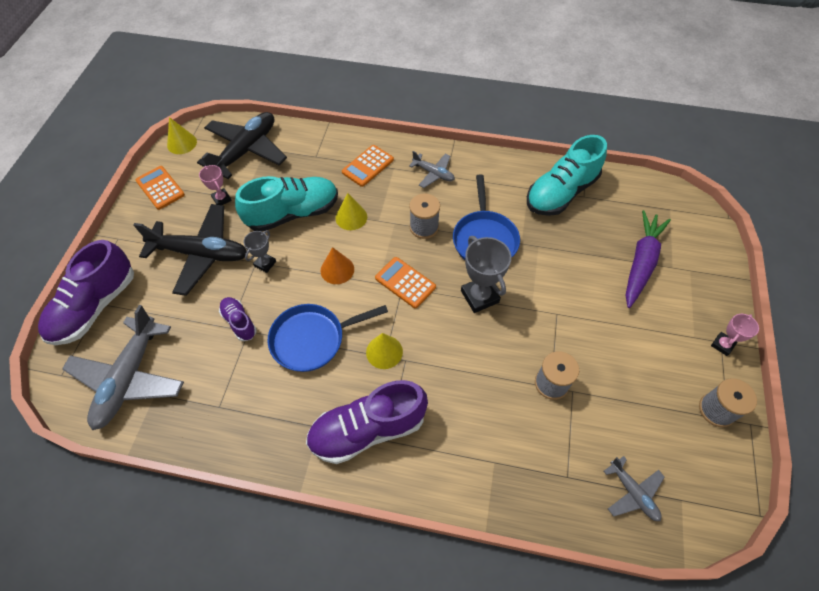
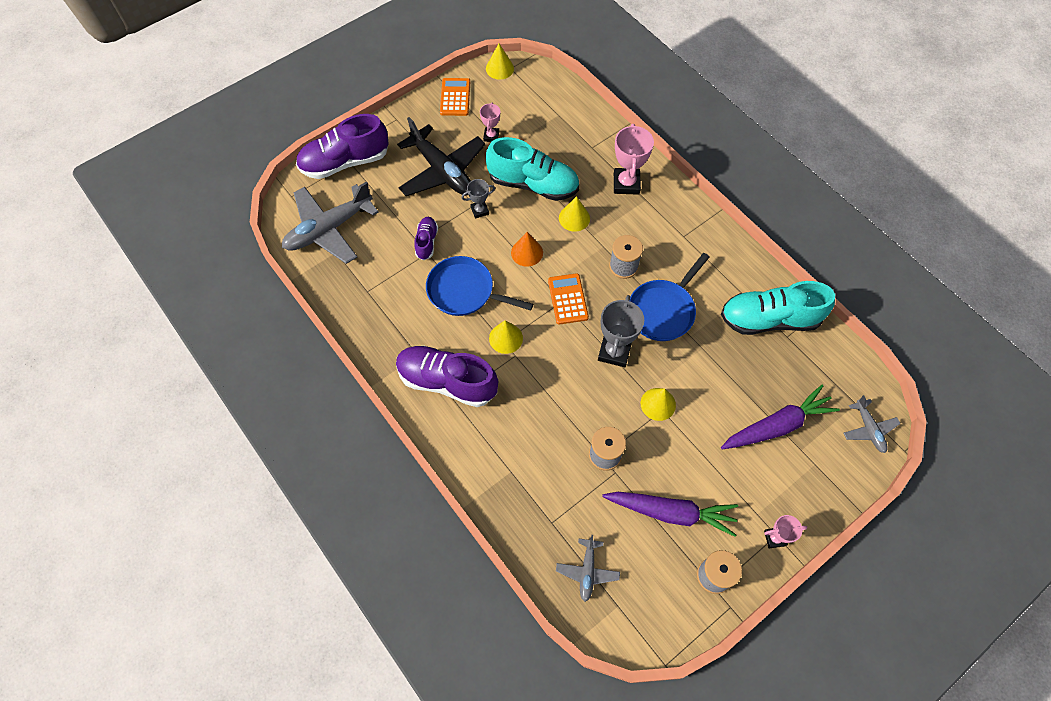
camera: 40 degrees right, 5 degrees up
black plane [197,112,287,179] -> none
orange calculator [342,145,394,187] -> pink trophy [614,124,654,195]
grey plane [409,151,455,188] -> grey plane moved to [844,395,901,453]
none -> purple carrot [602,492,738,537]
none -> yellow cone [641,388,676,421]

